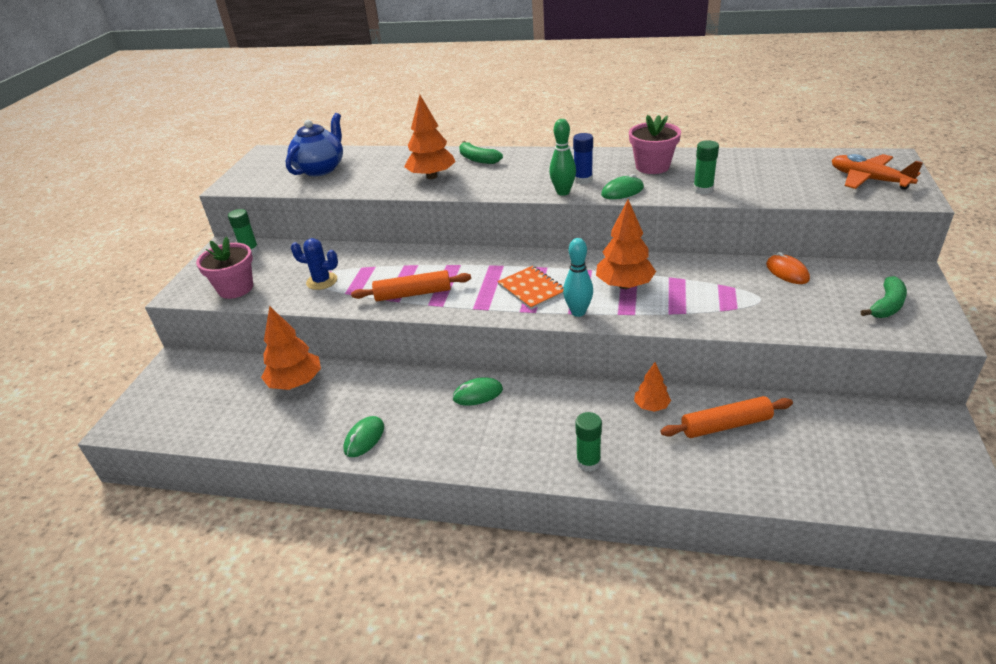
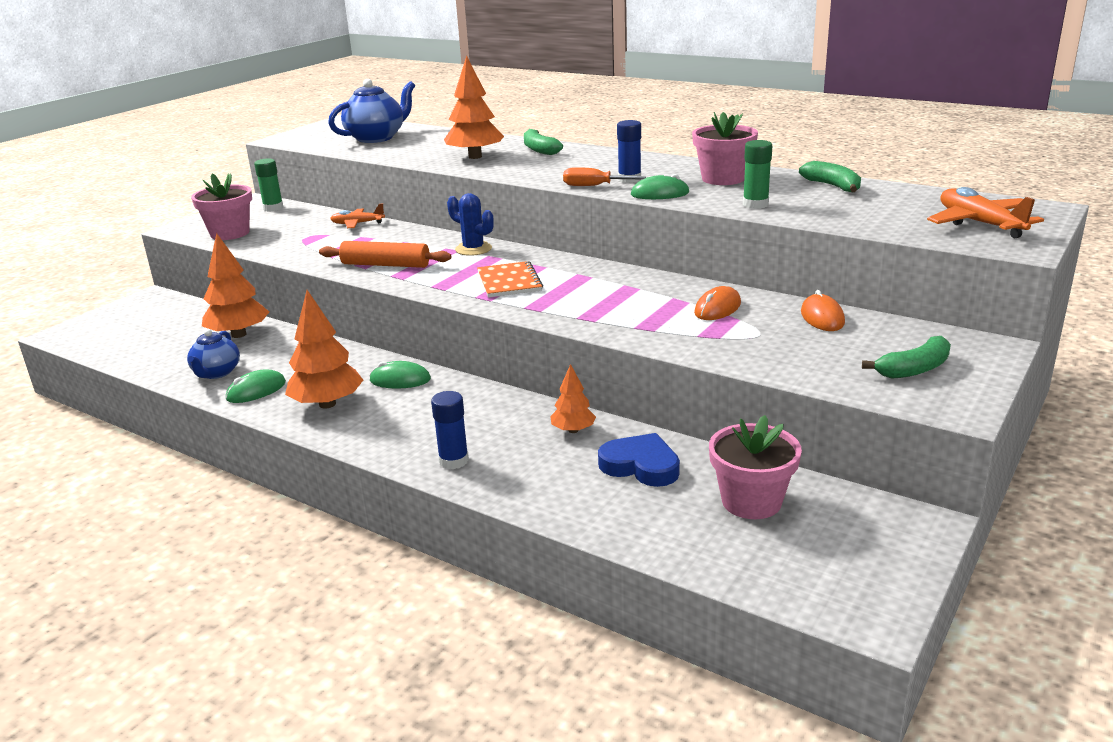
camera: 20 degrees right, 10 degrees down
blue cactus [291,238,338,290] -> blue cactus moved to [447,193,494,256]
green bowling pin [549,119,576,196] -> orange screwdriver [563,167,646,186]
turquoise bowling pin [563,238,593,317] -> none
green glue stick [576,412,602,472] -> blue glue stick [431,391,469,469]
orange tree [596,199,656,289] -> orange tree moved to [285,290,363,409]
orange rolling pin [660,396,793,438] -> blue heart [598,433,680,487]
none -> blue teapot [187,329,240,379]
none -> orange plane [330,204,385,228]
none -> orange mouse [694,286,741,320]
none -> pink flower pot [709,415,802,519]
none -> green banana [799,161,861,192]

